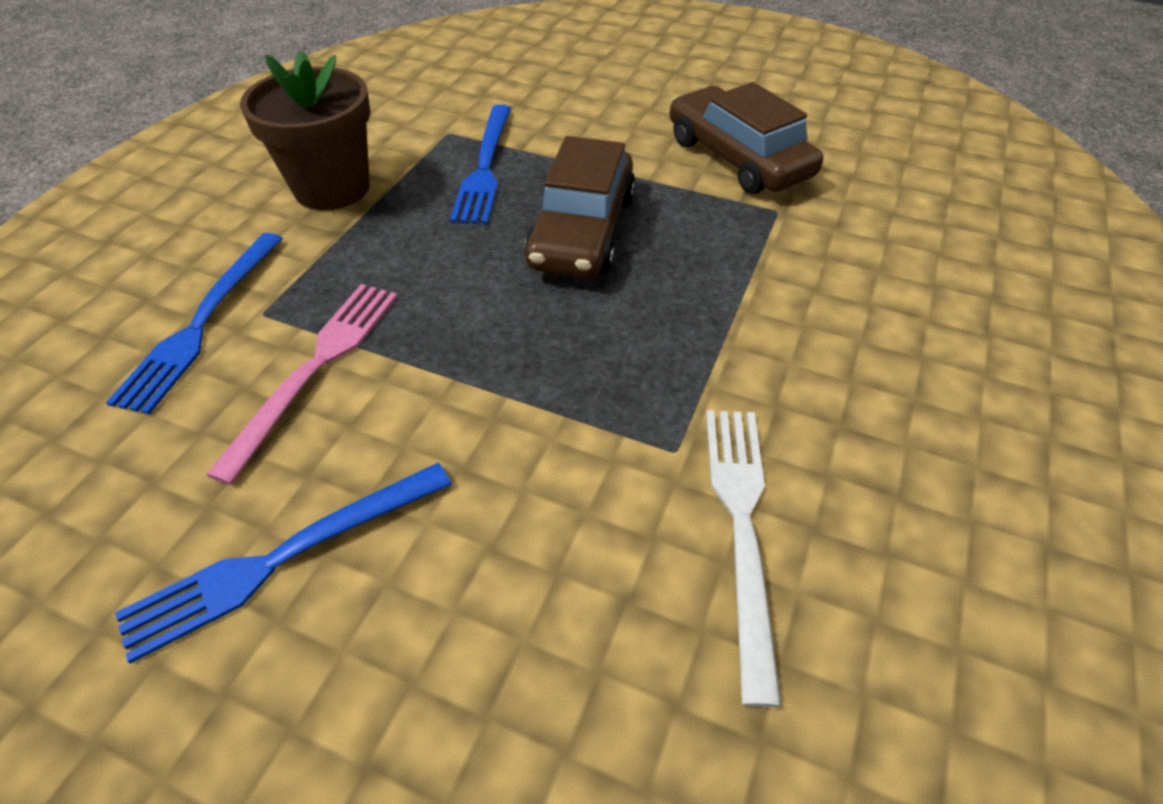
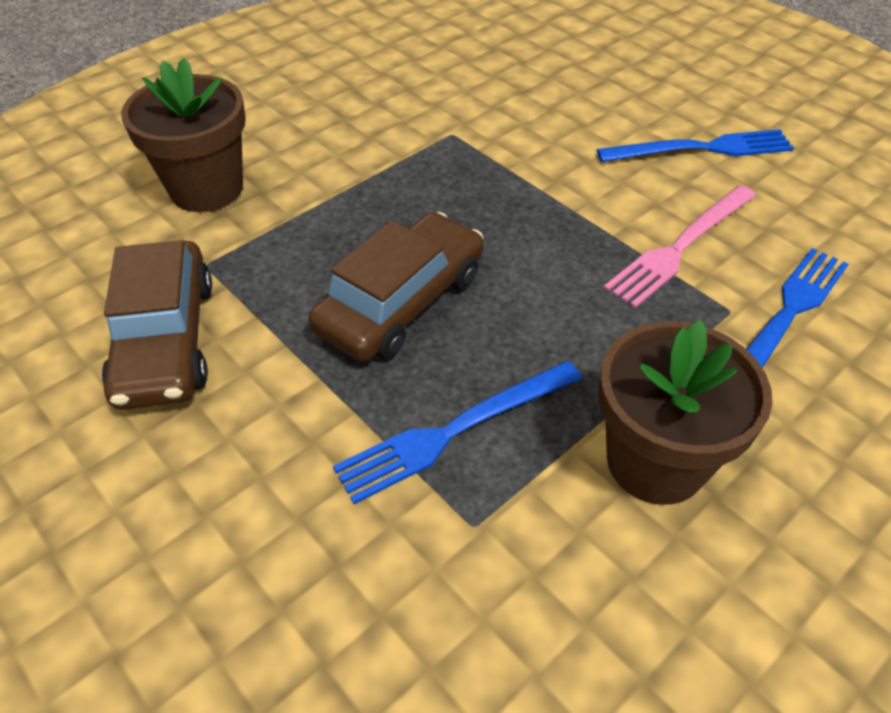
camera: 155 degrees left, 0 degrees up
blue fork [450,105,511,224] -> blue fork turned 150 degrees counterclockwise [333,361,582,504]
white fork [706,411,782,707] -> none
none -> brown flower pot [121,58,246,212]

